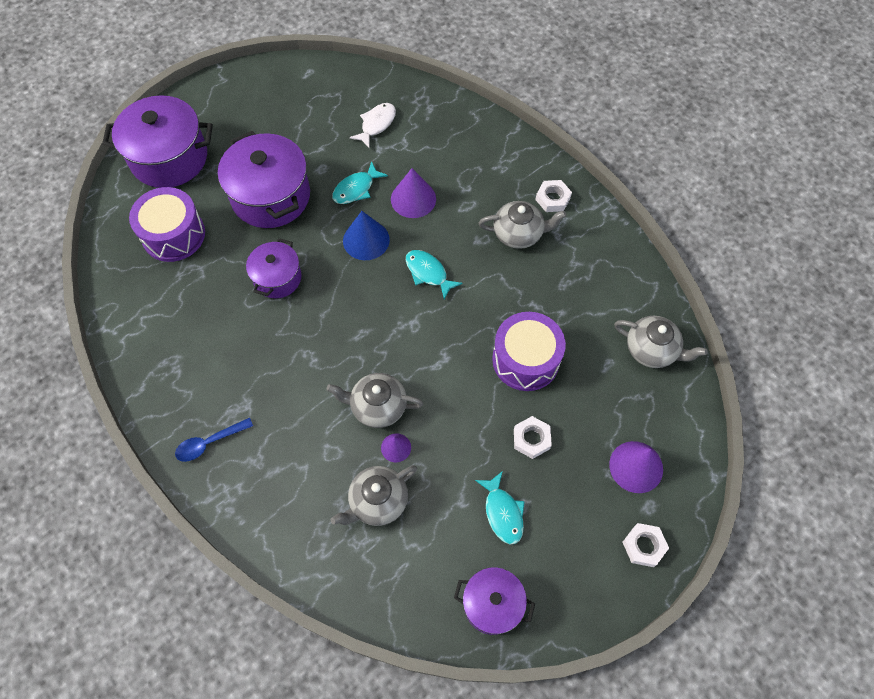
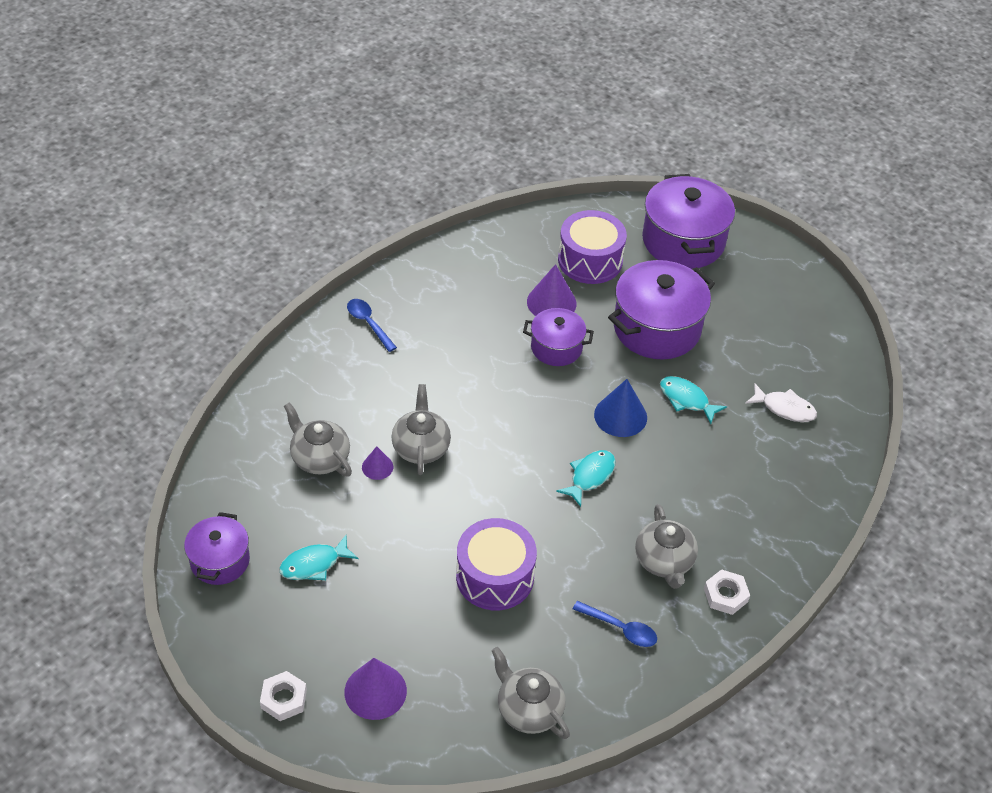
camera: 80 degrees right, 15 degrees down
purple cone [391,168,436,218] -> purple cone moved to [527,264,577,316]
white nut [514,416,552,459] -> none
grey teapot [614,316,708,368] -> grey teapot turned 120 degrees clockwise [491,647,570,739]
none -> blue spoon [573,601,657,647]

